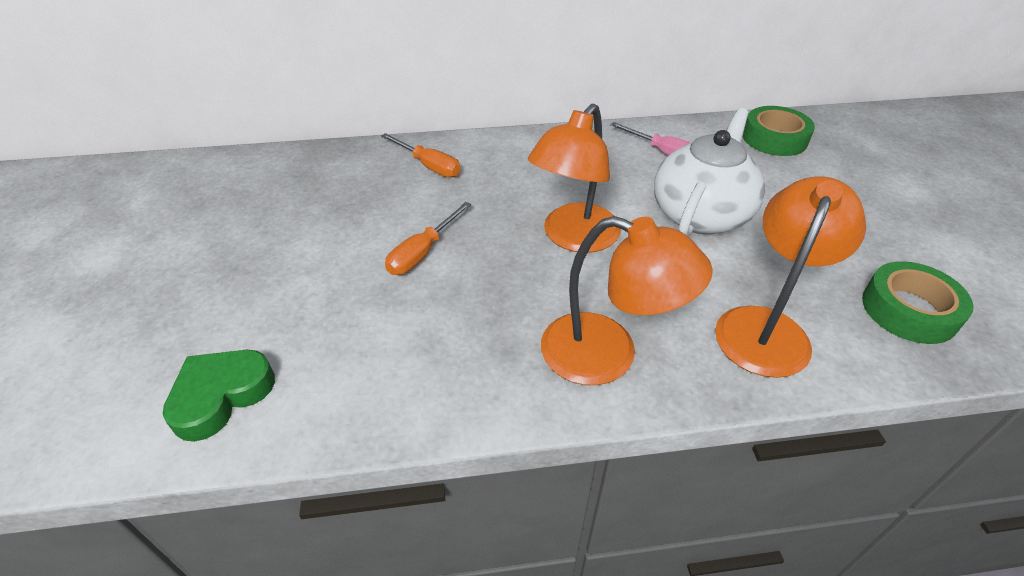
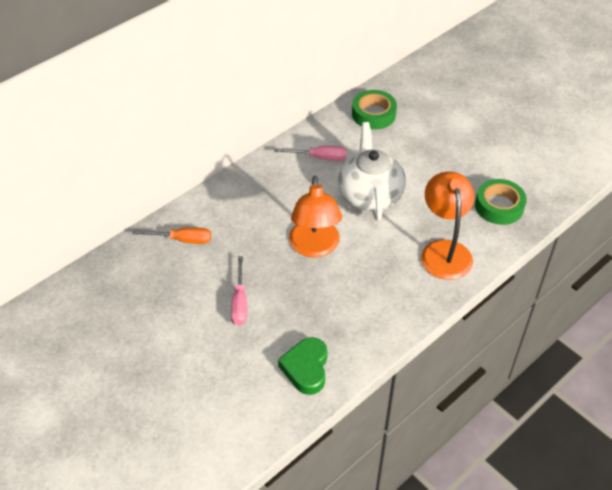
camera: 35 degrees left, 5 degrees up
green heart [163,350,275,442] -> green heart moved to [278,337,327,395]
orange screwdriver [385,202,471,275] -> pink screwdriver [231,256,247,325]
orange lamp [541,216,713,385] -> none

